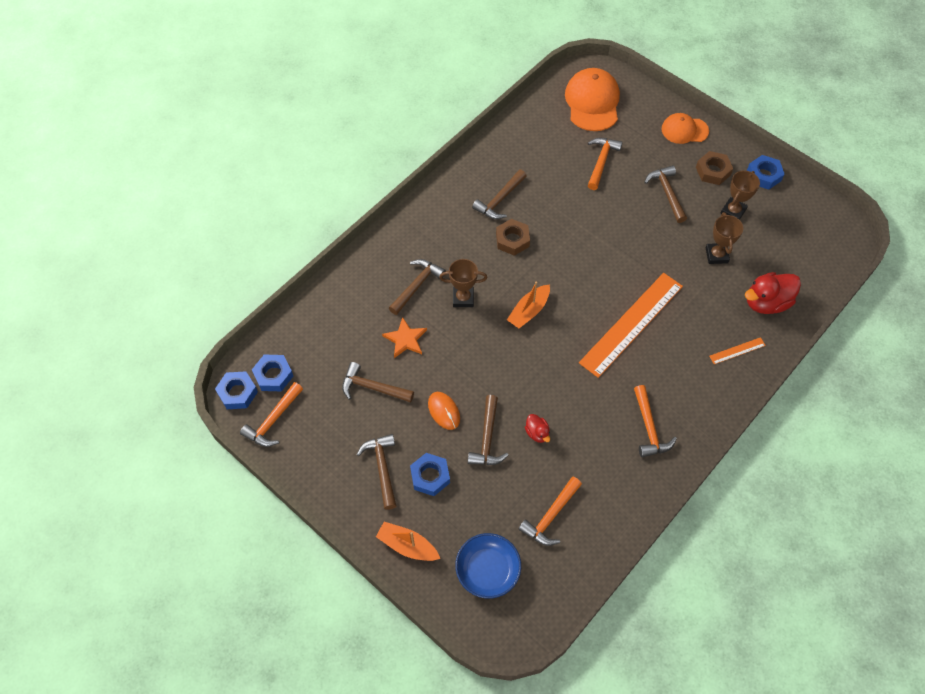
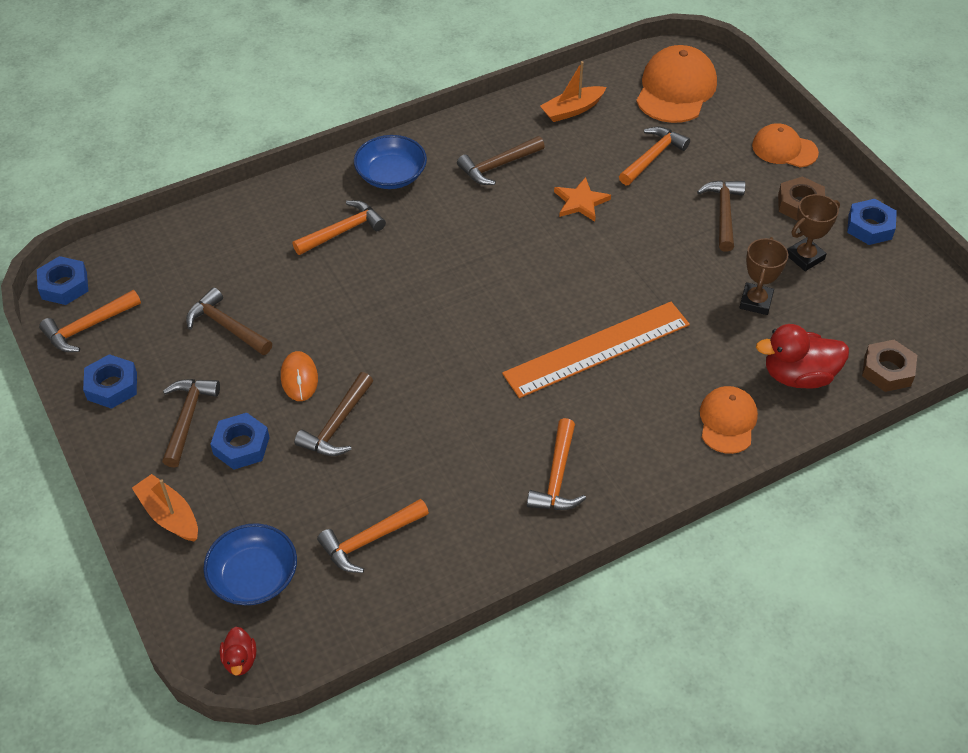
camera: 20 degrees right, 10 degrees down
blue nut [252,355,293,391] -> blue nut moved to [83,354,137,409]
orange star [382,317,427,358] -> orange star moved to [554,177,611,222]
brown hammer [389,259,446,315] -> orange hammer [292,200,386,255]
brown trophy [439,259,487,307] -> none
brown nut [496,219,530,256] -> brown nut moved to [862,340,917,392]
orange boat [507,282,550,328] -> orange boat moved to [540,61,606,122]
red duck [525,414,550,443] -> red duck moved to [220,627,256,676]
orange ruler [709,337,766,364] -> orange cap [700,386,758,454]
none -> blue bowl [354,135,427,189]

